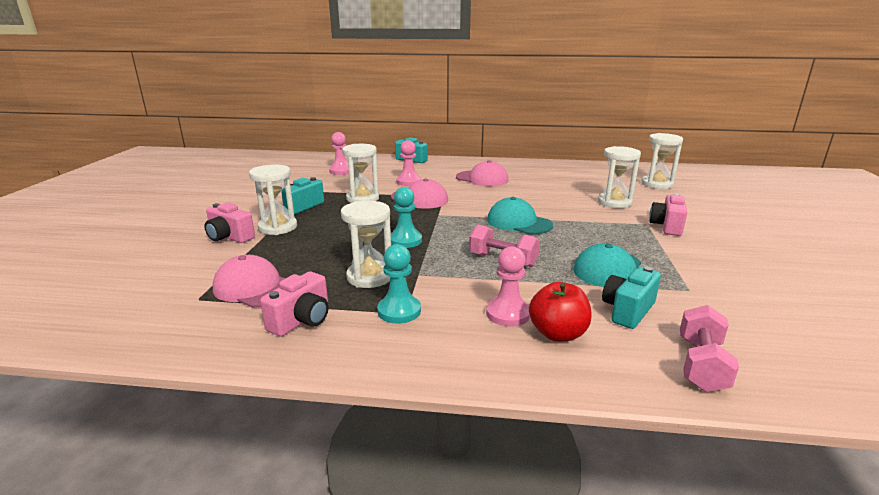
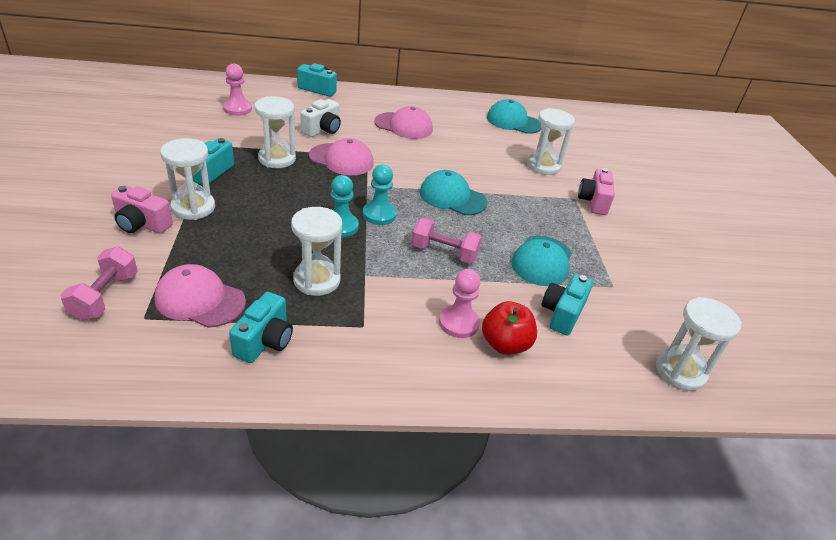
camera: 15 degrees left, 15 degrees up
pink camera [260,272,329,337] -> turquoise camera [229,292,293,363]
turquoise pawn [377,244,421,324] -> turquoise pawn moved to [363,165,397,225]
pink pawn [396,140,421,186] -> white camera [300,99,341,137]
white hourglass [641,133,683,189] -> white hourglass moved to [656,297,742,391]
pink dumbbell [680,305,739,392] -> pink dumbbell moved to [60,246,138,321]
none -> turquoise cap [487,99,542,134]

